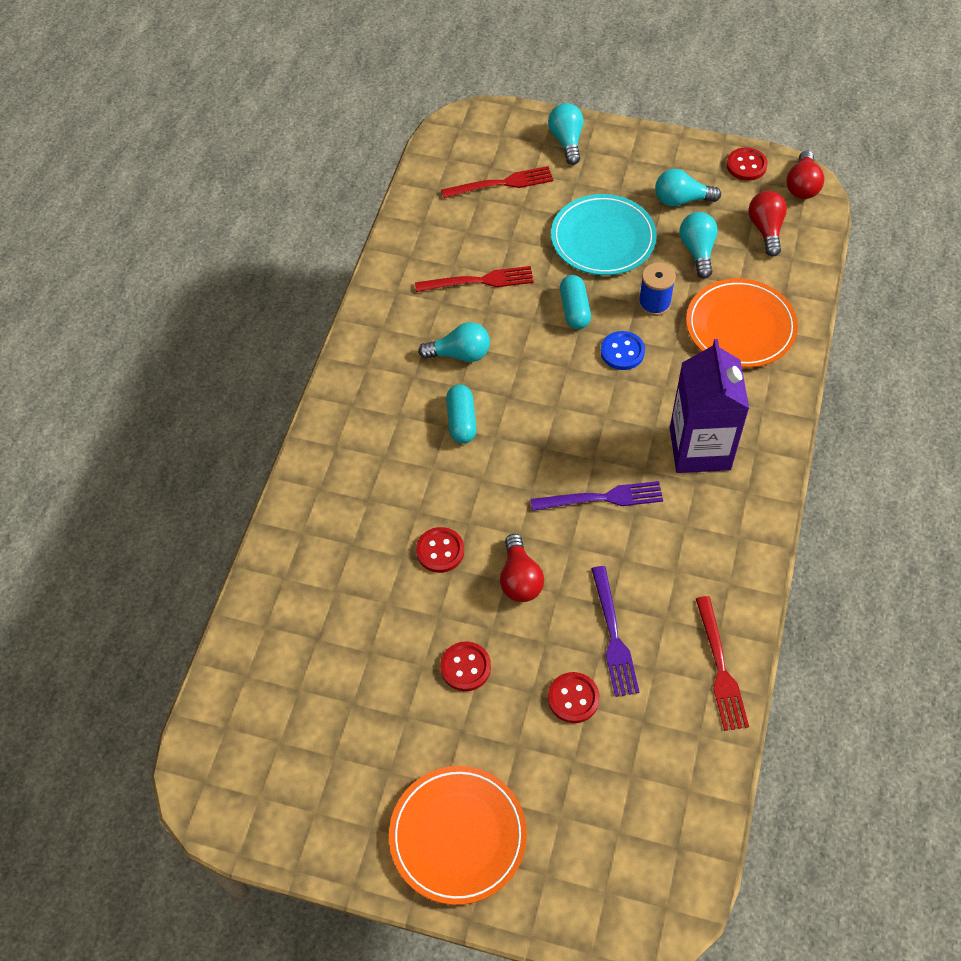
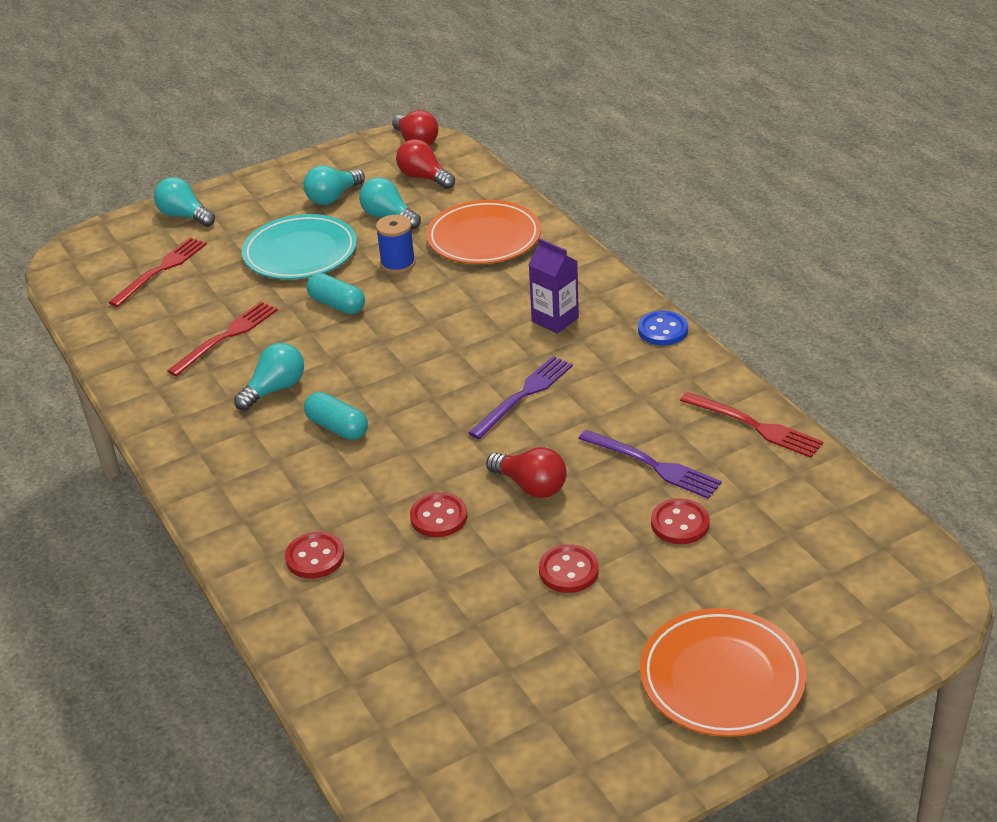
camera: 45 degrees left, 20 degrees down
blue button [601,331,645,370] -> blue button moved to [638,310,688,346]
purple carton [670,339,749,473] -> purple carton [529,238,579,334], size x0.58
red button [726,147,768,181] -> red button moved to [285,532,344,579]

